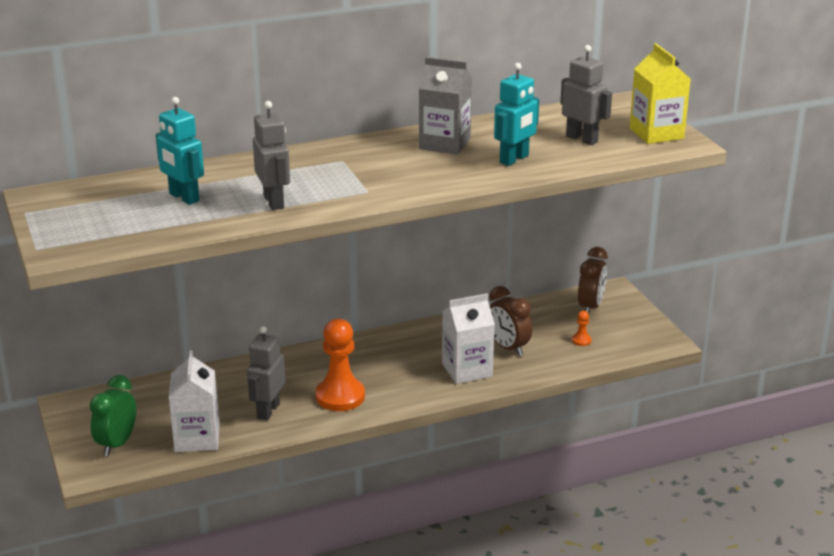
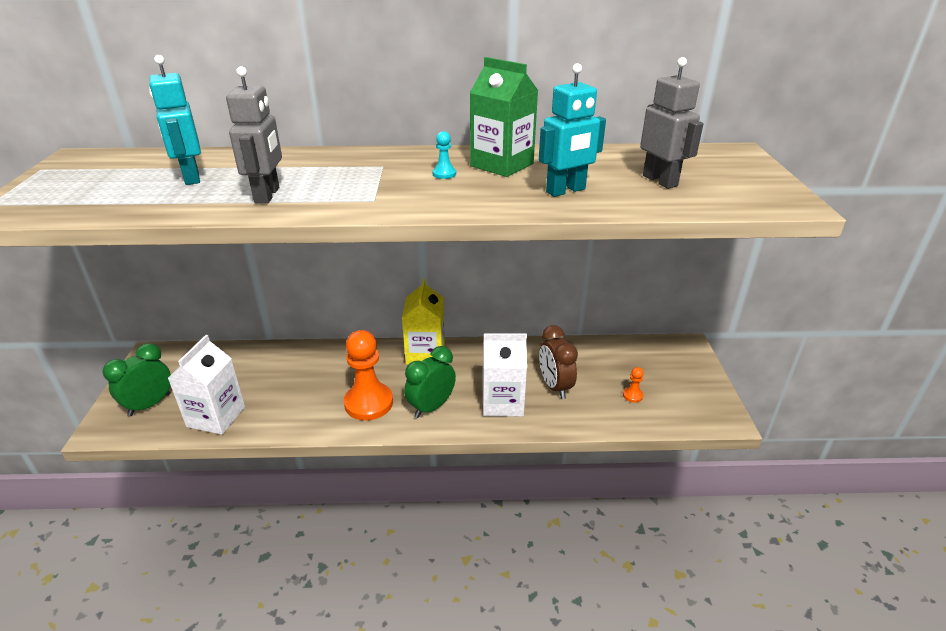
camera: 20 degrees right, 5 degrees up
grey robot [247,326,285,421] -> none
grey carton [419,57,472,155] -> green carton [470,57,538,177]
brown clock [578,247,608,314] -> none
yellow carton [630,43,691,144] -> yellow carton moved to [402,278,445,365]
none -> green clock [404,346,456,418]
none -> turquoise pawn [432,131,456,179]

